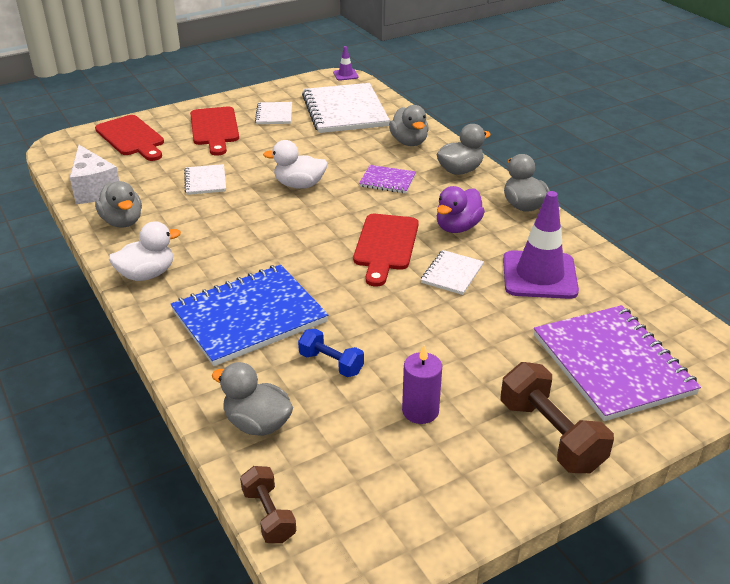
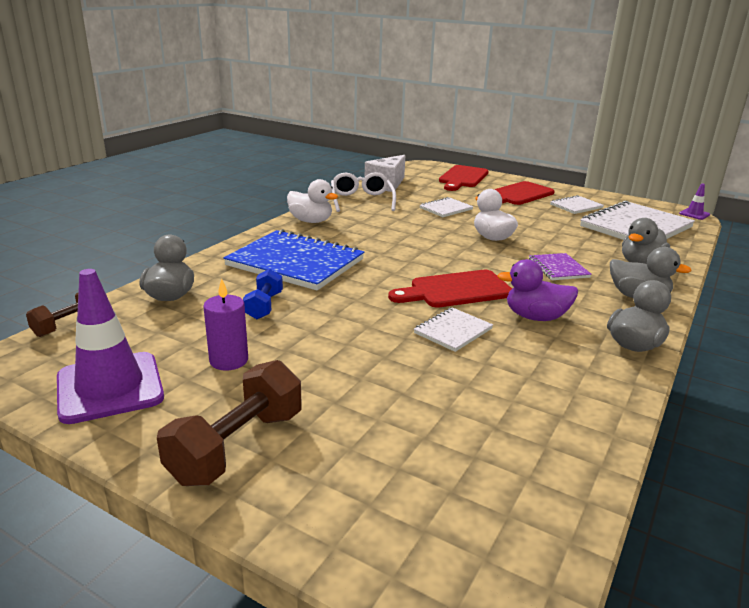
camera: 60 degrees right, 10 degrees down
grey duck [95,181,142,228] -> white glasses [331,172,396,212]
white notebook [421,250,484,295] -> white notebook turned 45 degrees counterclockwise [414,307,493,352]
purple traffic cone [503,191,579,299] -> purple traffic cone moved to [57,269,164,424]
purple notebook [534,305,701,421] -> none

